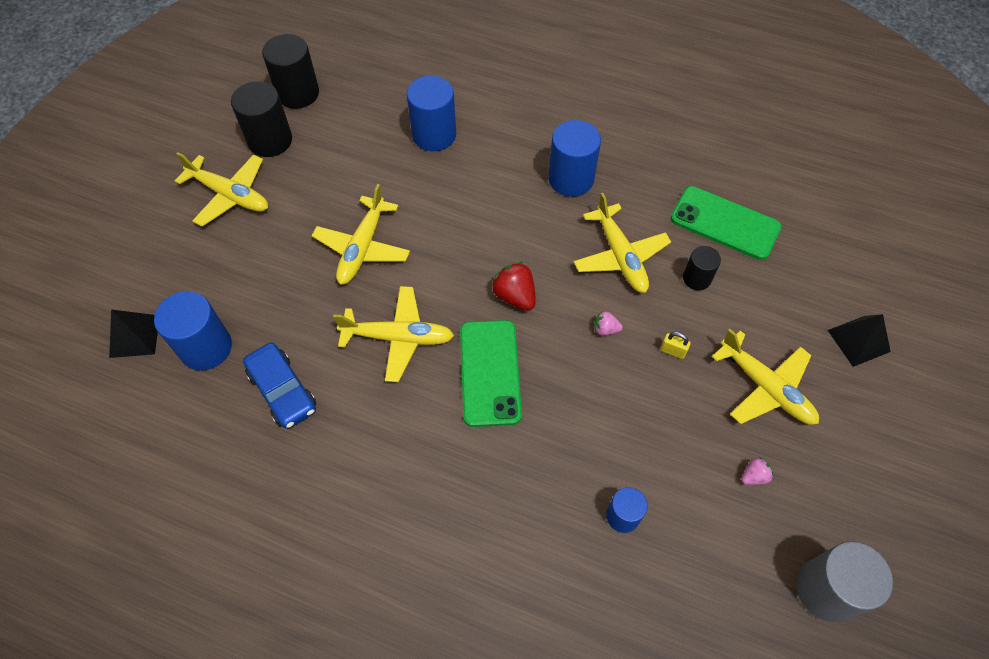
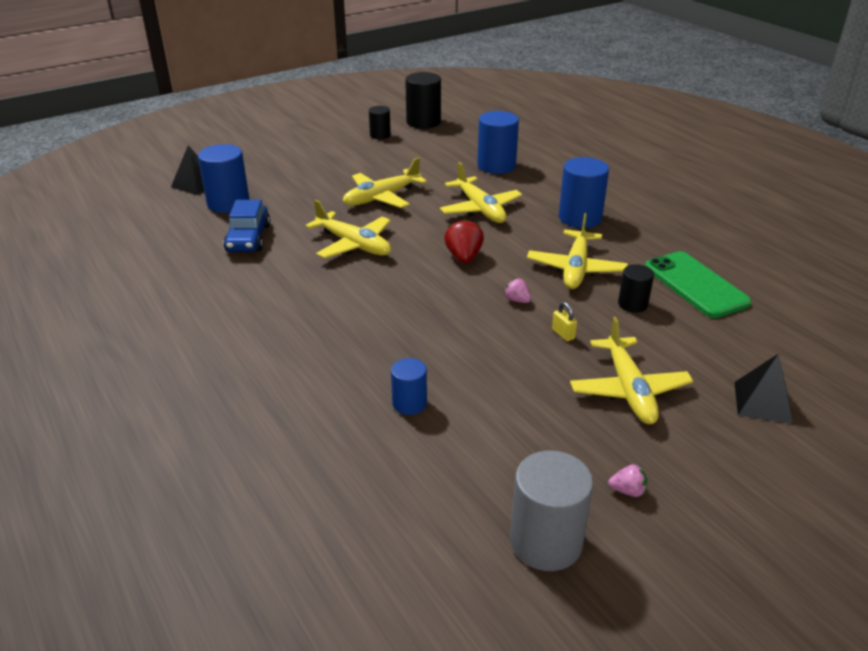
camera: 35 degrees right, 25 degrees down
yellow plane [175,152,268,227] -> yellow plane moved to [440,162,522,223]
black cylinder [231,81,292,157] -> black cylinder [369,106,391,139], size x0.58
green phone [460,320,522,427] -> none
pink strawberry [741,457,774,485] -> pink strawberry moved to [608,464,647,497]

